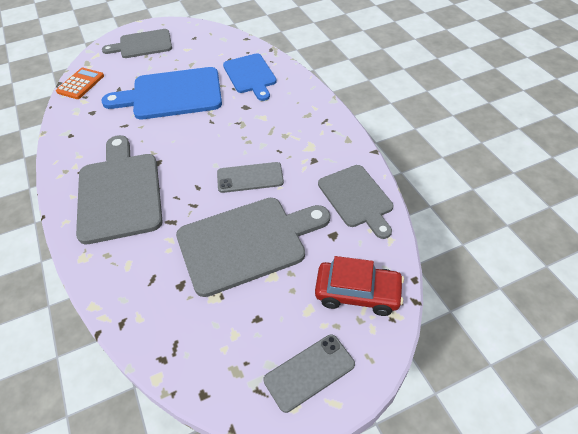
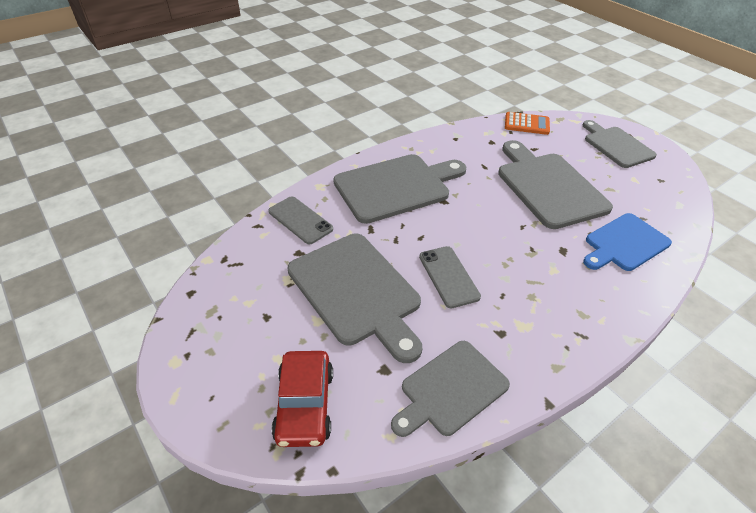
camera: 75 degrees right, 5 degrees down
blue cutting board [101,67,222,119] -> grey cutting board [498,140,613,229]
grey phone [263,334,355,413] -> grey phone moved to [268,196,333,244]

